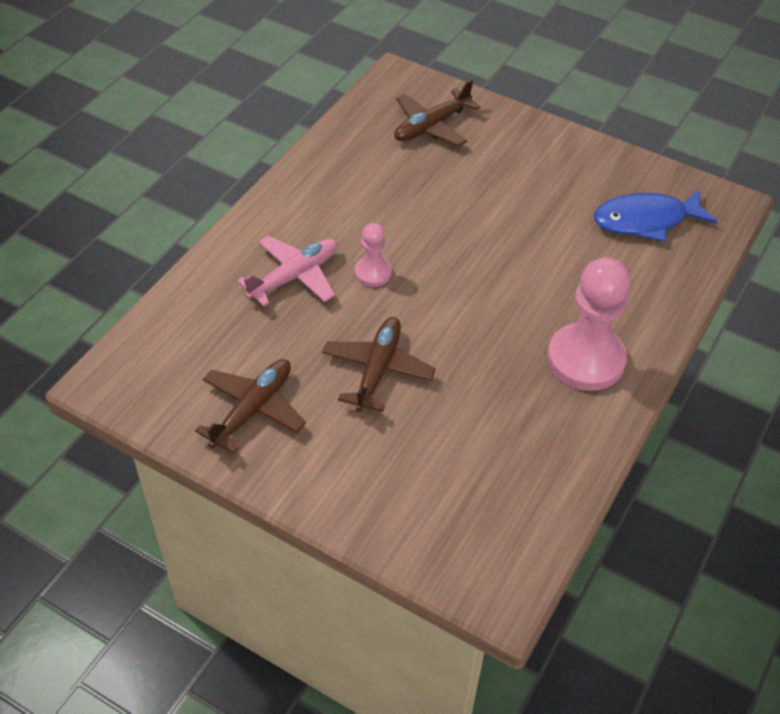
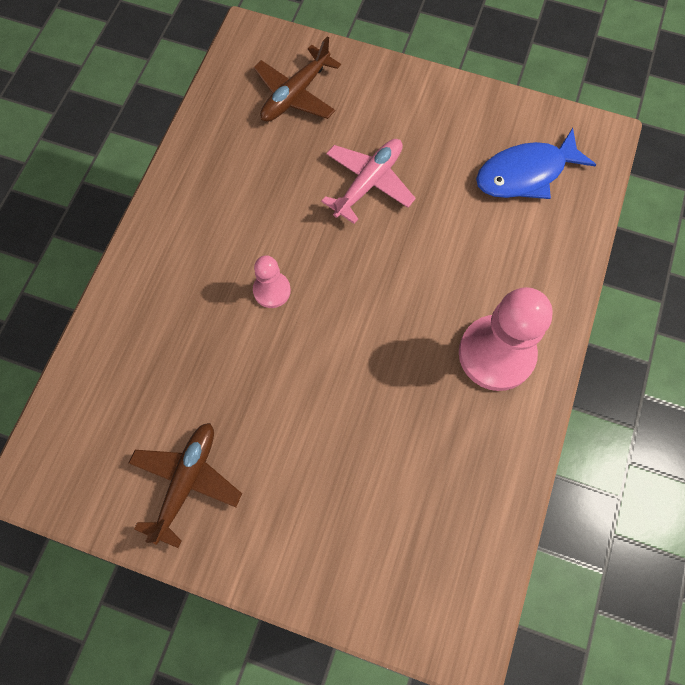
camera: 10 degrees left, 20 degrees up
pink plane [237,235,338,307] -> pink plane moved to [321,139,416,224]
brown plane [322,317,436,412] -> none

